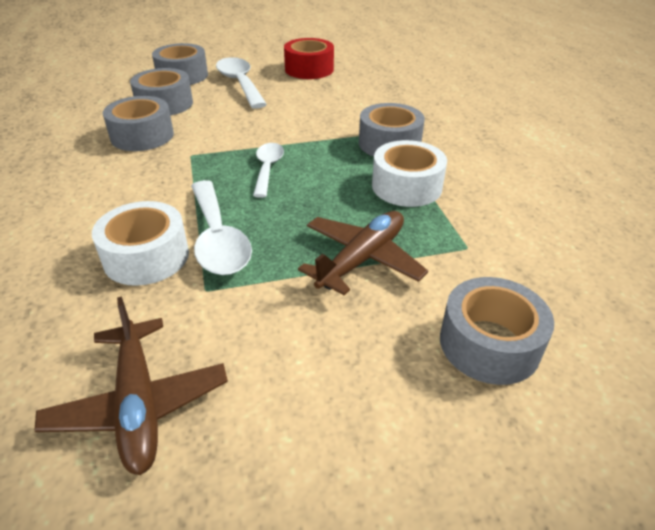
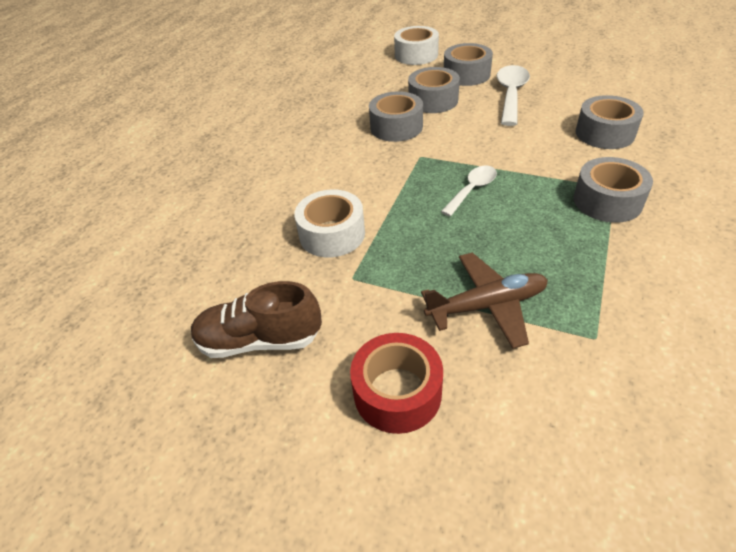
camera: 40 degrees right, 5 degrees up
brown plane [34,297,228,475] -> brown shoe [191,281,322,358]
white spoon [191,180,252,275] -> none
red tape [284,38,334,79] -> red tape moved to [350,333,443,434]
white tape [372,140,447,207] -> white tape moved to [394,26,439,65]
grey tape [440,277,554,385] -> grey tape moved to [575,95,644,149]

